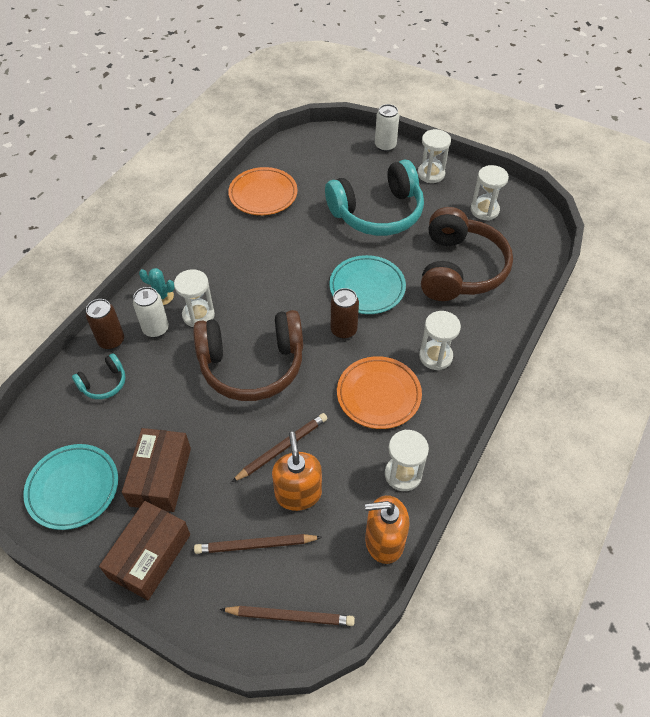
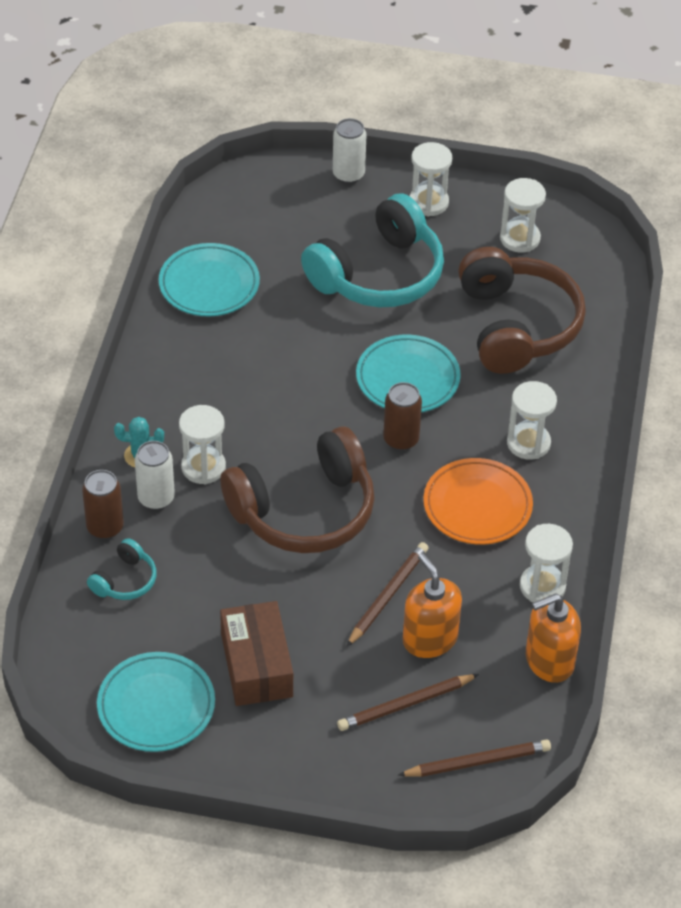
camera: 20 degrees left, 5 degrees down
brown box [99,501,190,600] -> none
orange plate [228,167,297,215] -> turquoise plate [159,243,260,316]

